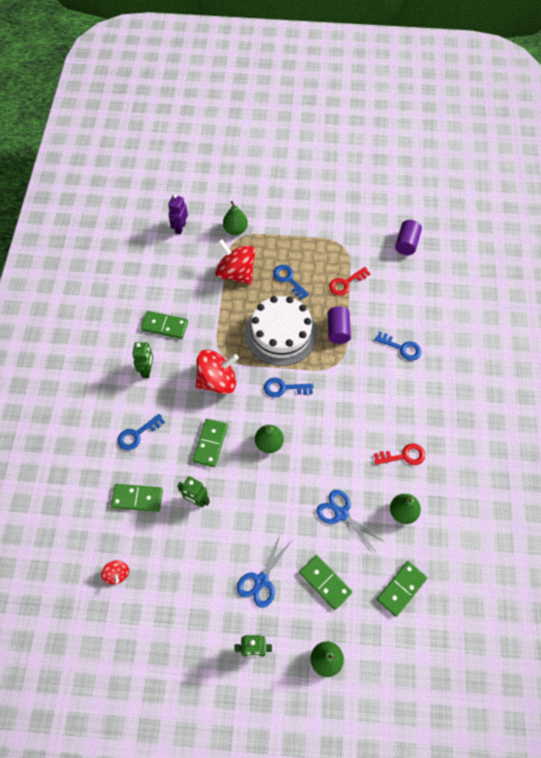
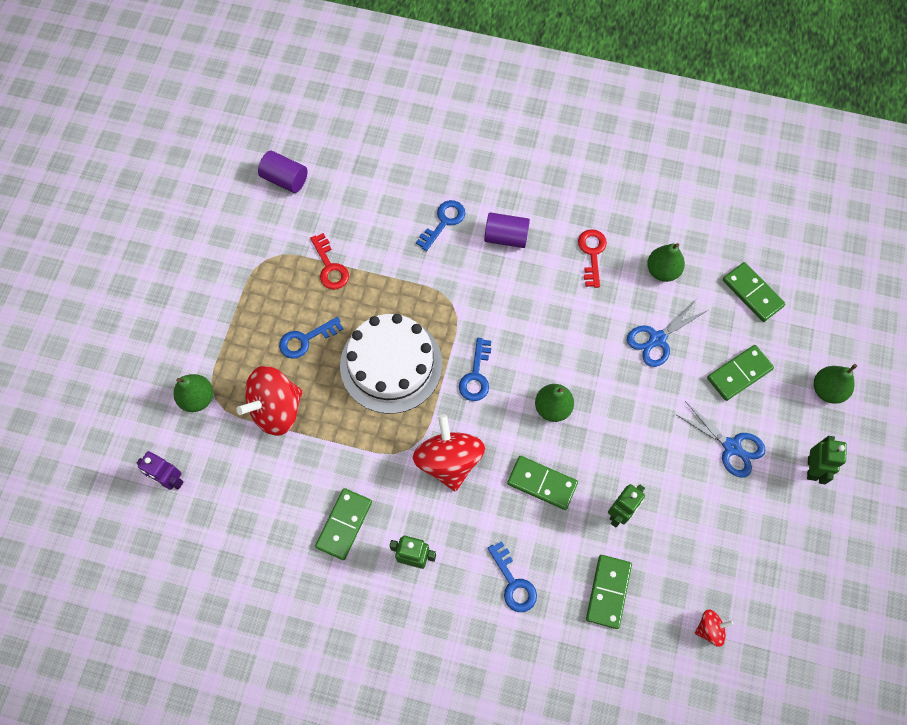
camera: 80 degrees left, 5 degrees up
purple cylinder [327,306,351,344] -> purple cylinder moved to [484,213,530,248]

